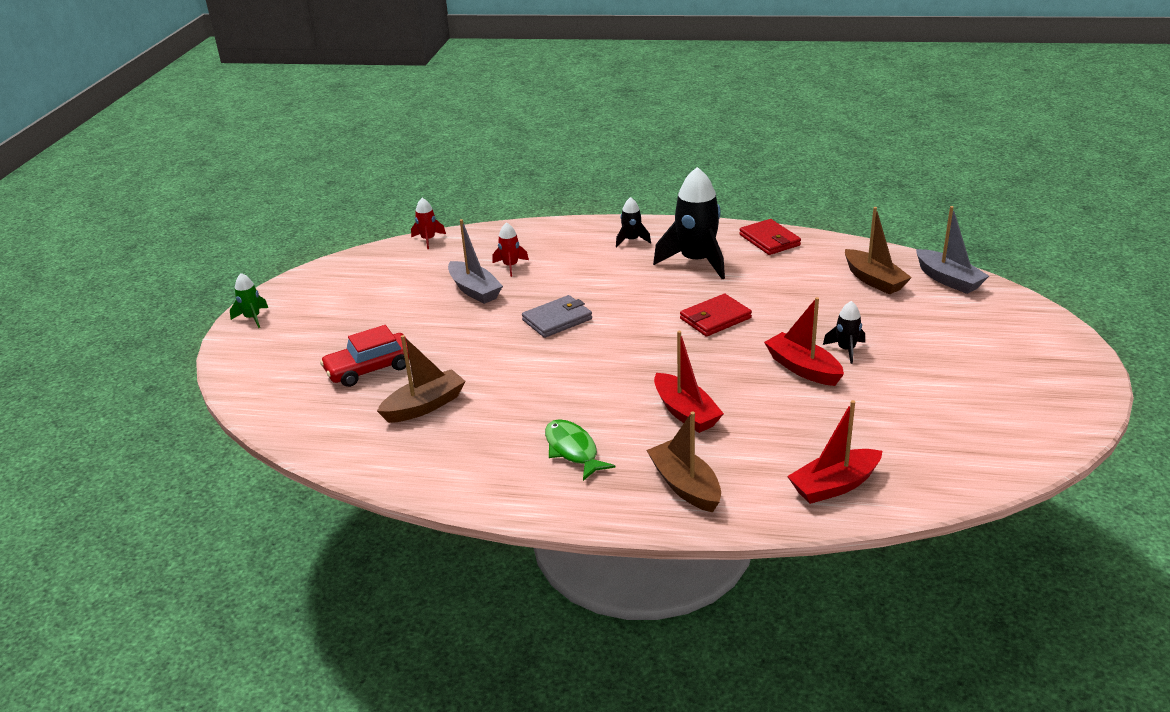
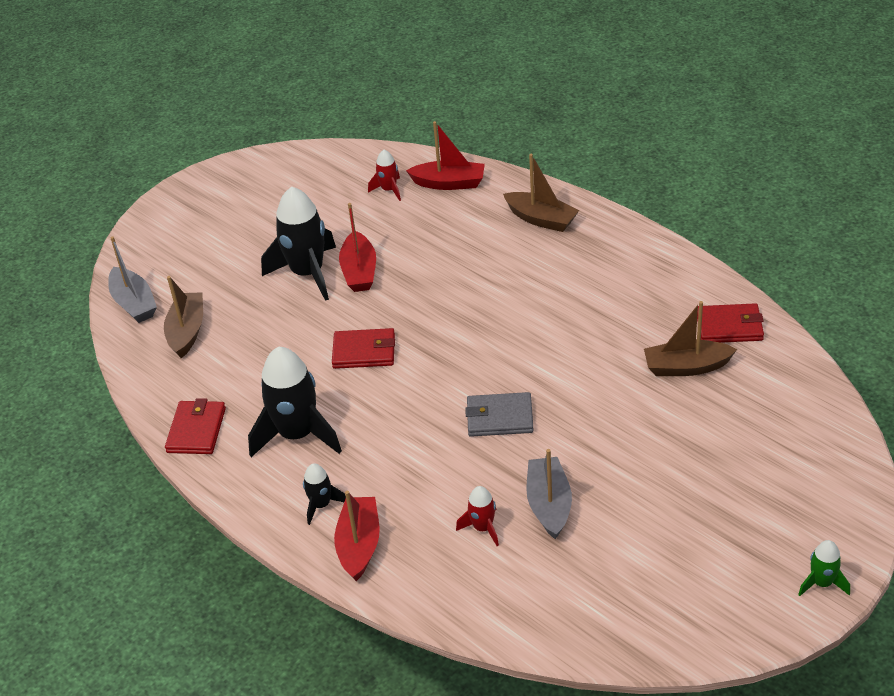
camera: 145 degrees left, 10 degrees up
red car [320,325,409,387] -> none
red rocket [411,198,446,249] -> red rocket moved to [368,150,401,201]
green fish [545,419,616,481] -> none
brown boat [646,411,721,512] -> brown boat turned 60 degrees counterclockwise [503,154,579,232]
red boat [654,331,724,433] -> red boat moved to [334,491,379,581]
black rocket [823,301,865,364] -> black rocket [261,187,336,301], size x2.06
grey boat [916,206,989,294] -> grey boat turned 150 degrees clockwise [108,236,157,323]
none -> red wallet [697,303,764,343]

